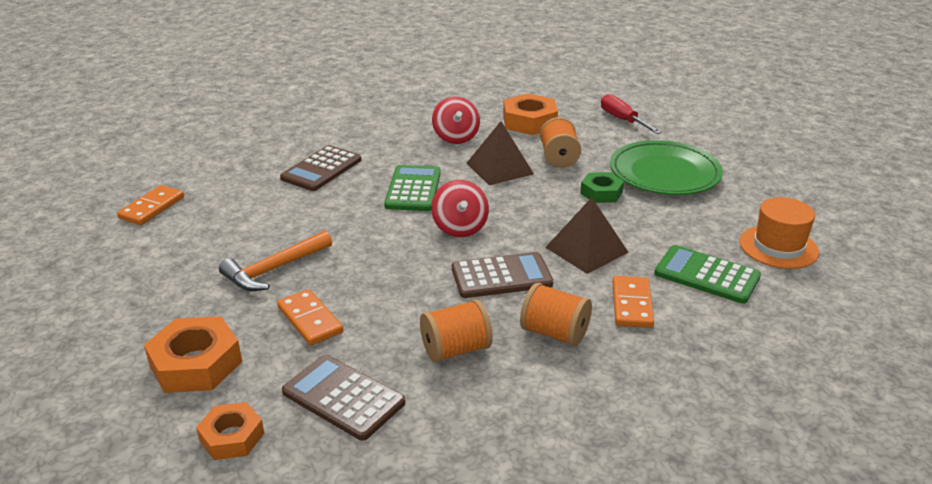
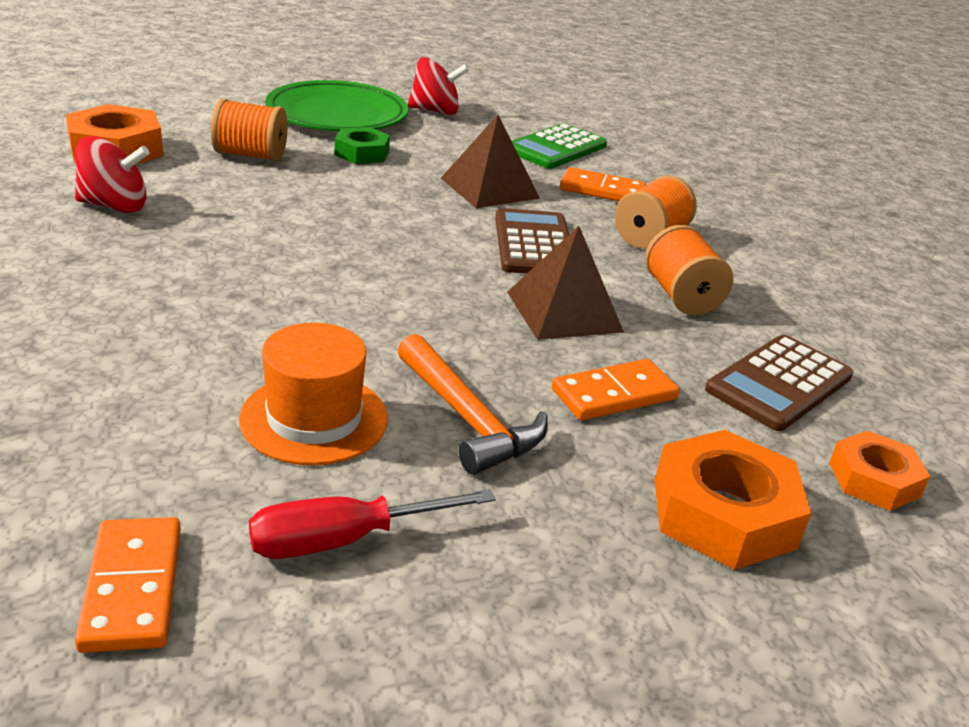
camera: 85 degrees left, 0 degrees up
orange domino [117,185,184,225] -> orange domino turned 45 degrees clockwise [75,517,181,653]
brown calculator [280,145,361,191] -> none
green calculator [384,165,441,211] -> none
red spinning top [431,180,489,237] -> red spinning top moved to [408,57,469,115]
brown pyramid [466,121,534,185] -> brown pyramid moved to [507,226,624,340]
red screwdriver [601,94,662,134] -> red screwdriver moved to [249,489,496,559]
orange hat [739,197,819,269] -> orange hat moved to [239,322,388,465]

